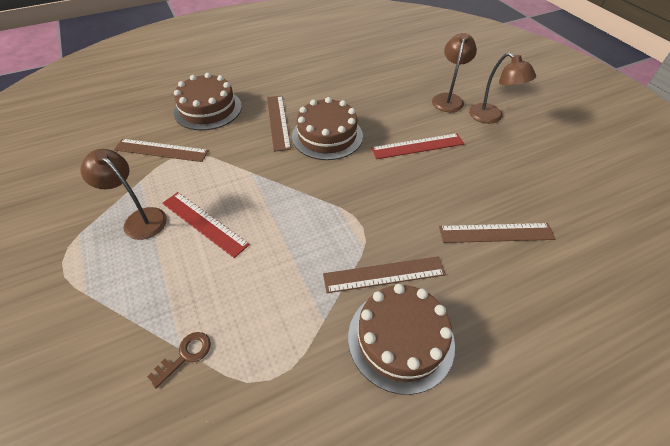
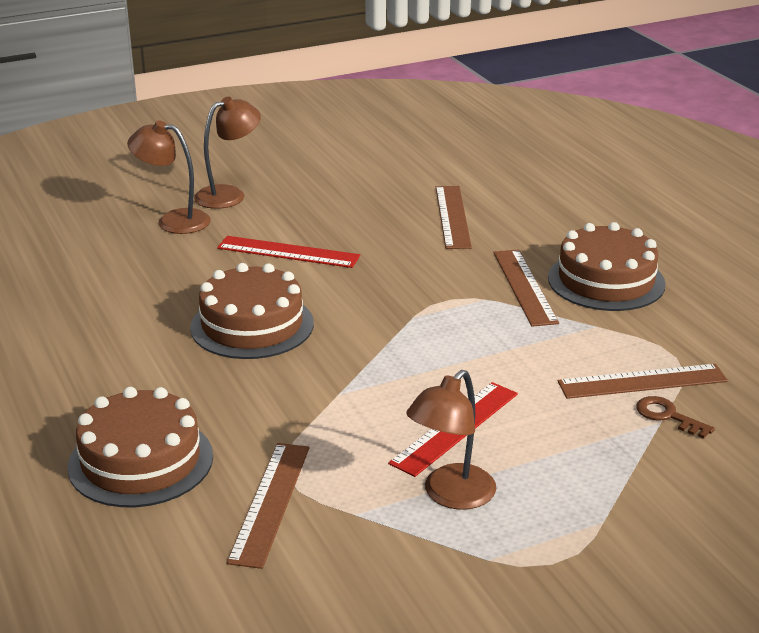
camera: 90 degrees left, 20 degrees down
brown ruler [267,96,291,152] -> brown ruler moved to [558,364,728,399]
red ruler [371,133,464,159] -> red ruler turned 60 degrees counterclockwise [217,236,360,268]

